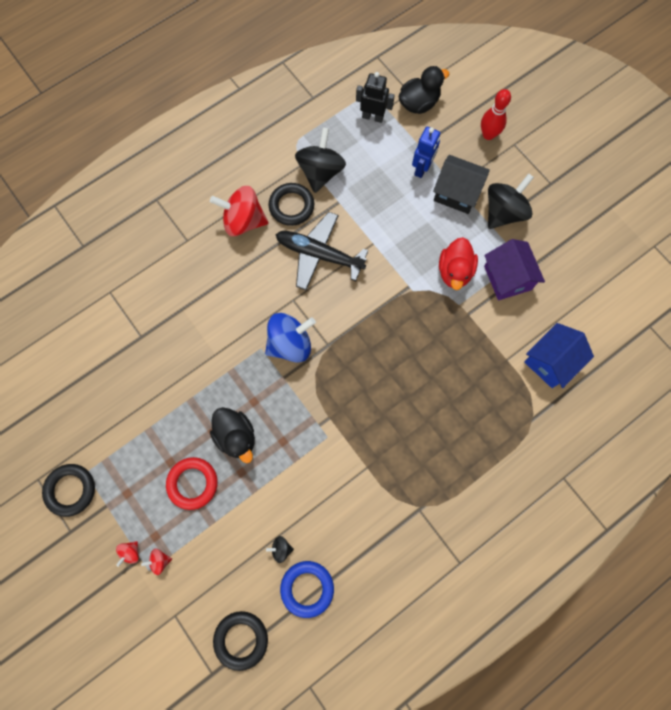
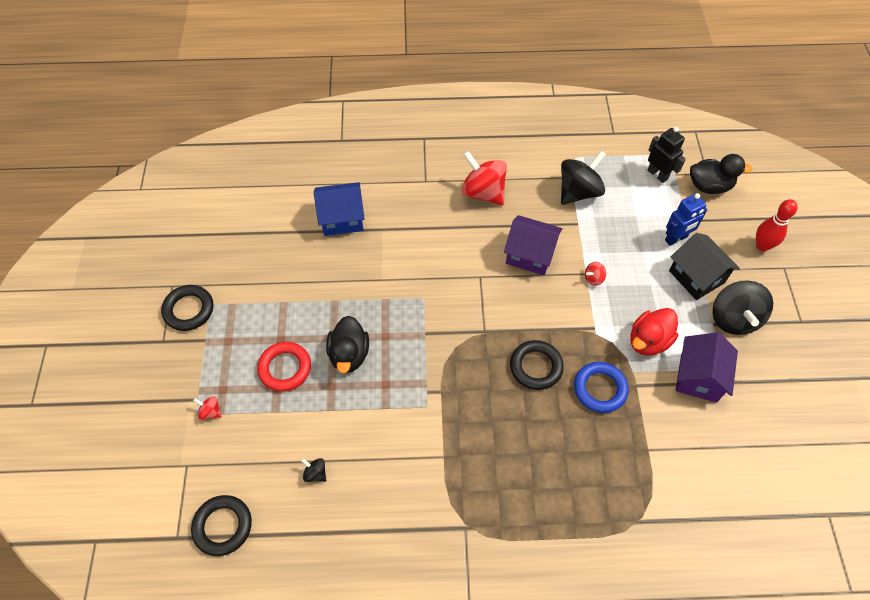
camera: 35 degrees right, 15 degrees down
red spinning top [116,541,139,567] -> red spinning top moved to [585,262,606,286]
blue spinning top [265,313,316,363] -> none
black ring [268,183,314,226] -> black ring moved to [510,340,564,390]
black plane [275,212,368,290] -> purple house [504,215,562,275]
blue ring [280,561,334,618] -> blue ring moved to [574,362,629,413]
black spinning top [488,173,534,229] -> black spinning top turned 105 degrees clockwise [713,280,773,335]
blue house [524,323,594,388] -> blue house moved to [314,182,365,236]

